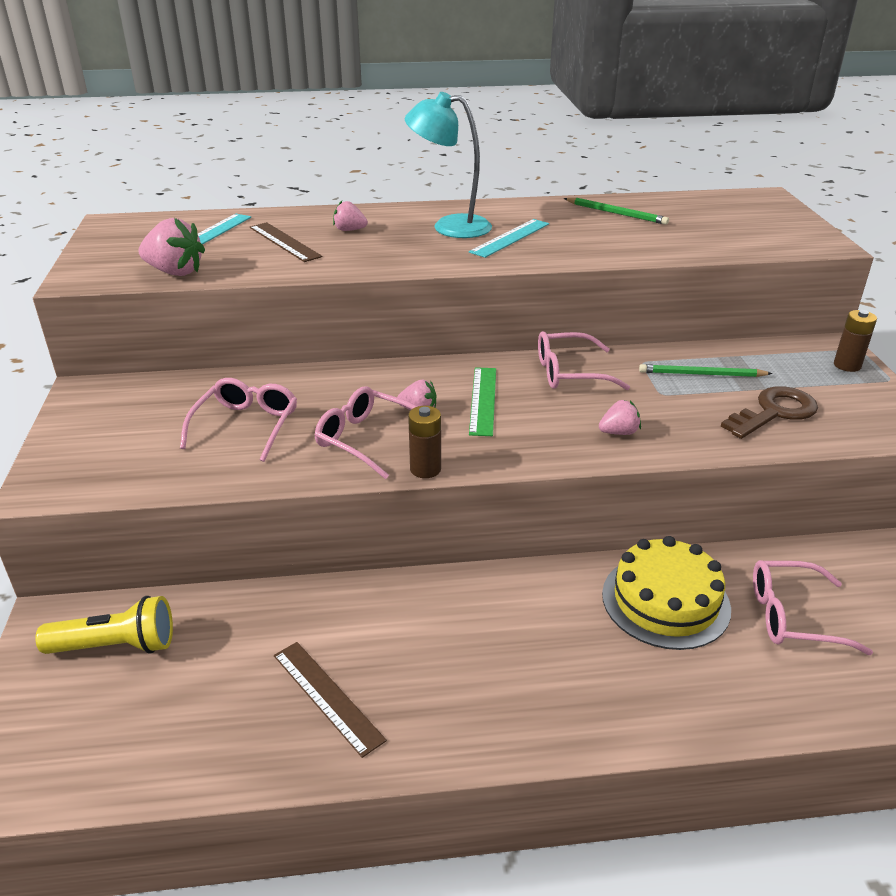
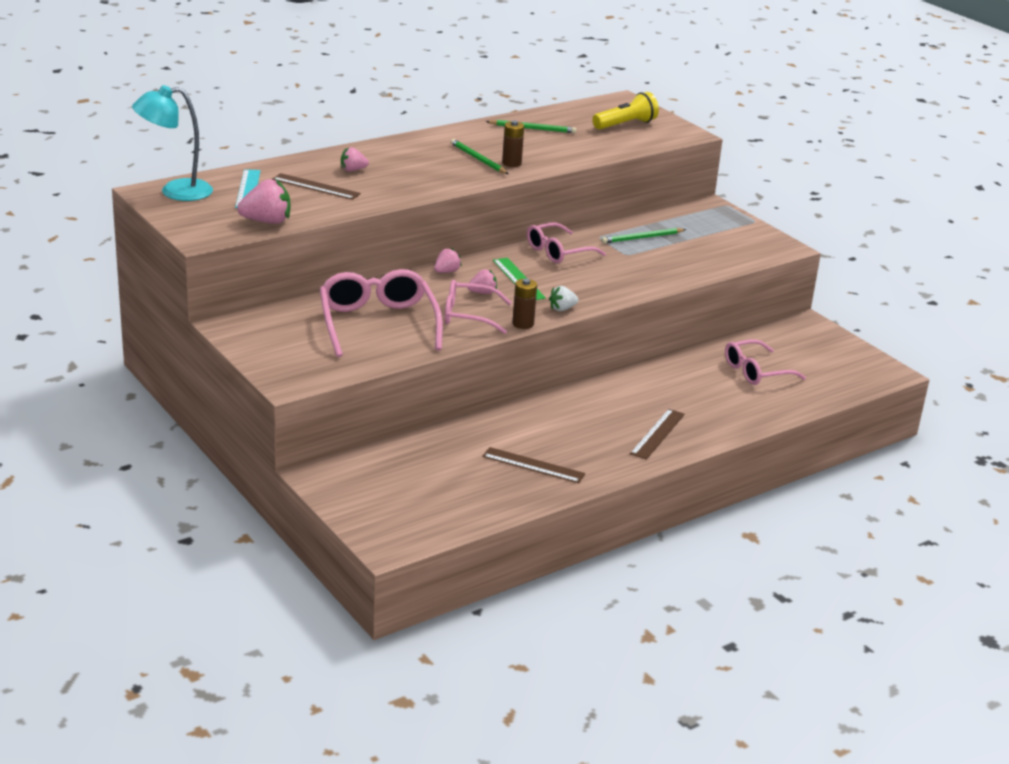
camera: 30 degrees left, 5 degrees down
yellow flashlight [35,596,173,654] -> yellow flashlight moved to [592,92,659,130]
pink glasses [180,378,297,462] -> pink glasses [320,269,443,357], size x1.57
turquoise lamp [405,92,492,238] -> turquoise lamp moved to [132,85,213,201]
turquoise ruler [469,219,549,258] -> green pencil [451,139,508,174]
pink strawberry [599,400,641,435] -> pink strawberry moved to [434,248,462,273]
yellow cake [602,536,731,650] -> none
brown key [720,386,818,439] -> none
brown battery [834,310,877,372] -> brown battery moved to [502,121,524,167]
none -> white strawberry [549,286,579,311]
none -> brown ruler [630,409,685,460]

